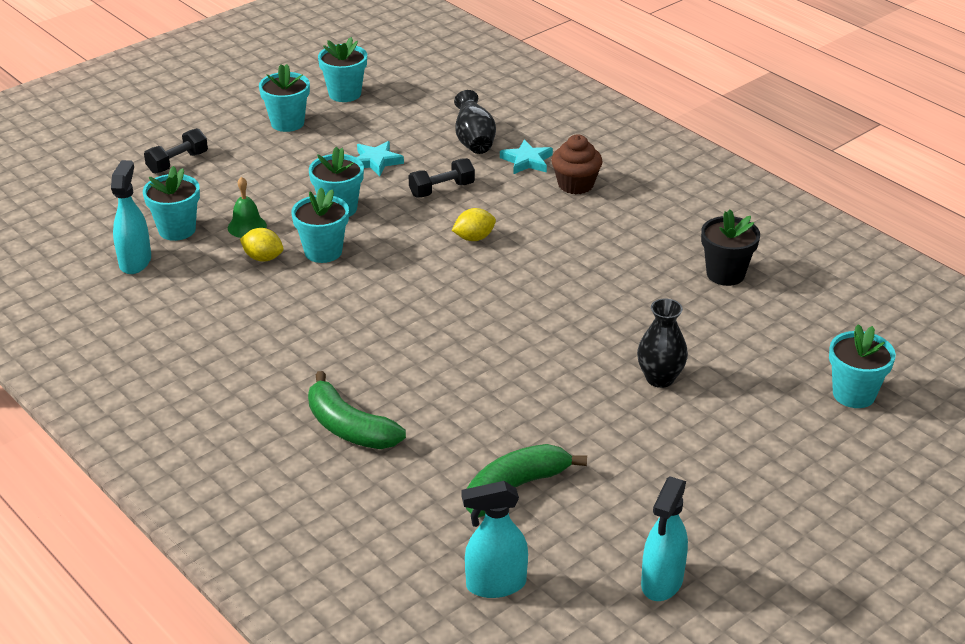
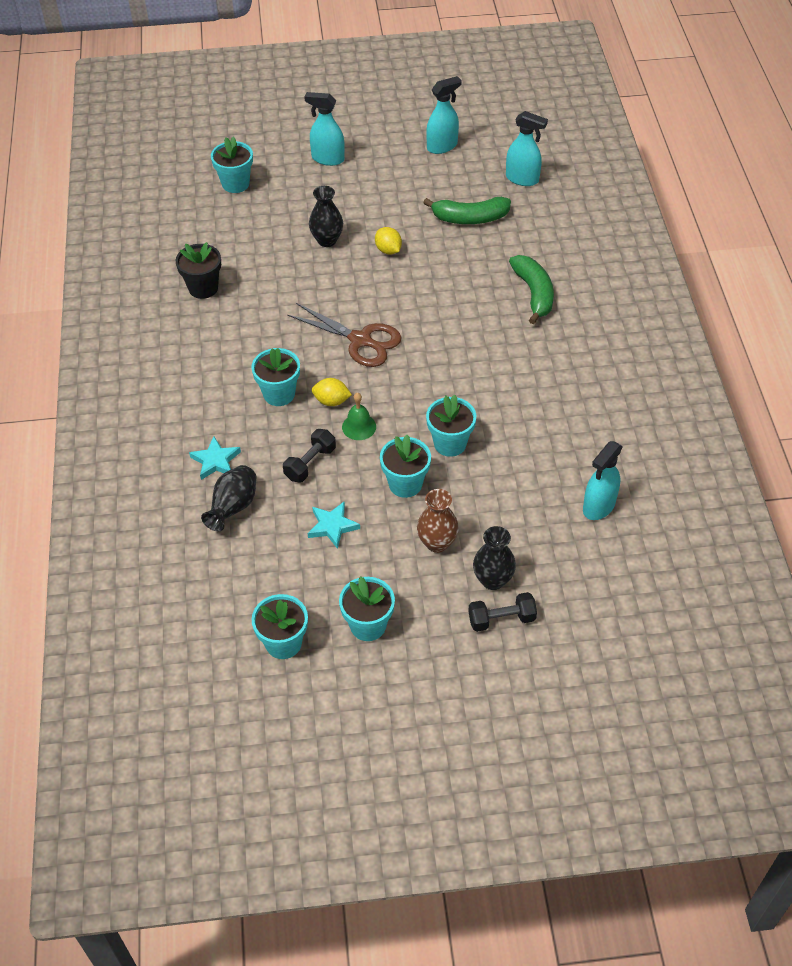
camera: 145 degrees left, 15 degrees up
turquoise flower pot [143,166,200,241] -> turquoise flower pot moved to [251,348,300,406]
green bell [228,177,267,238] -> green bell moved to [342,393,376,440]
yellow lemon [240,228,284,262] -> yellow lemon moved to [375,227,402,255]
black dumbbell [409,158,475,198] -> black dumbbell turned 60 degrees counterclockwise [283,429,336,483]
brown cupcake [551,135,603,194] -> none
none -> brown scissors [287,303,402,367]
none -> turquoise spray bottle [305,92,345,166]
none -> brown vase [417,489,459,553]
none -> black vase [473,526,516,590]

